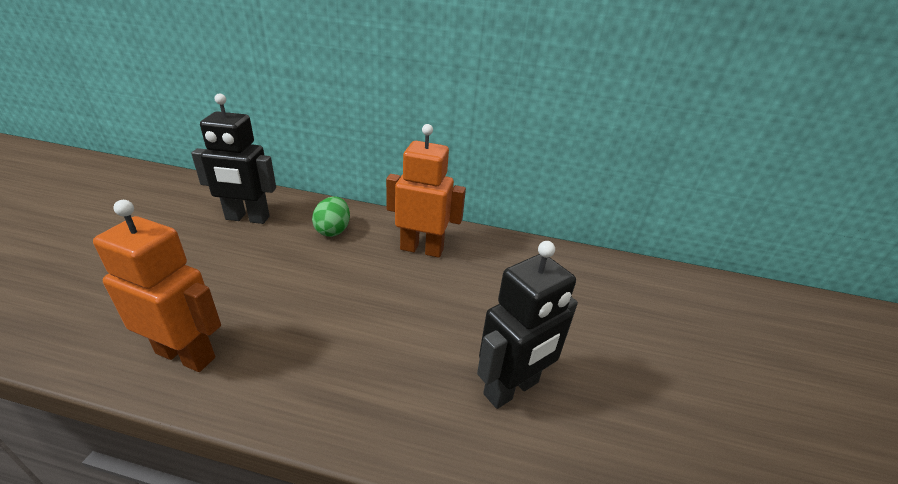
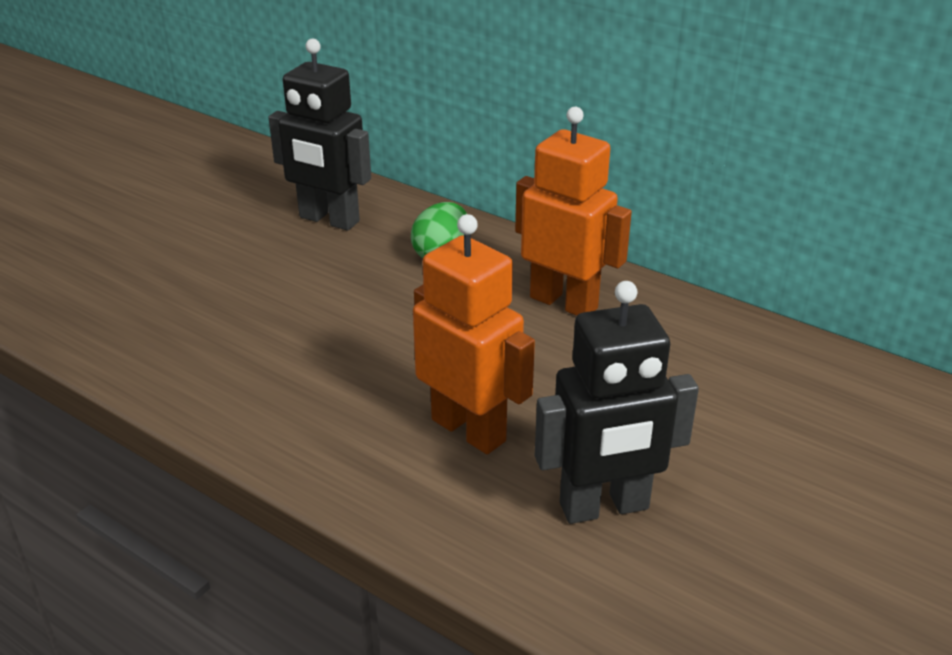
camera: 25 degrees right, 0 degrees up
orange robot [93,200,221,372] -> orange robot moved to [413,214,535,454]

